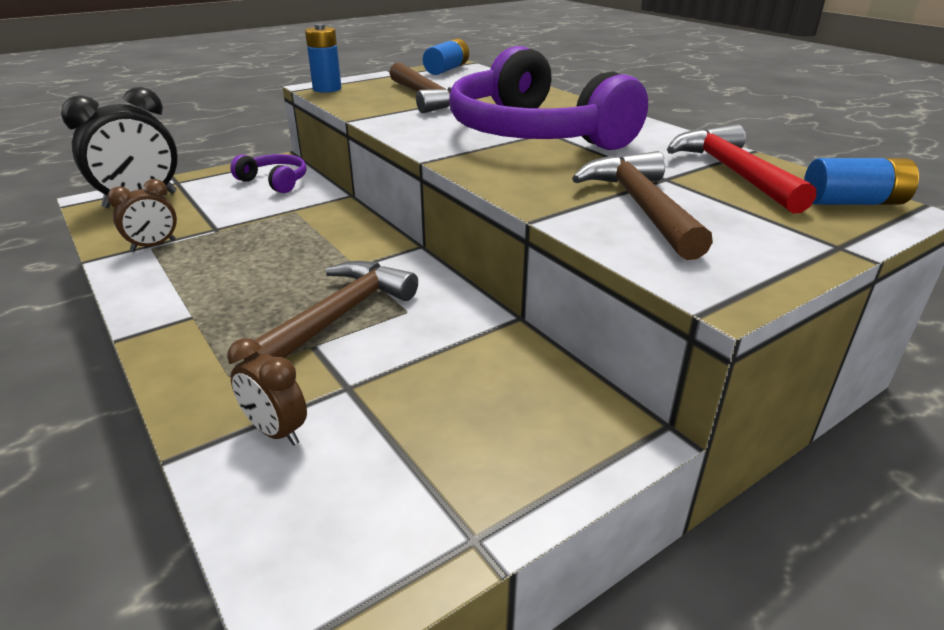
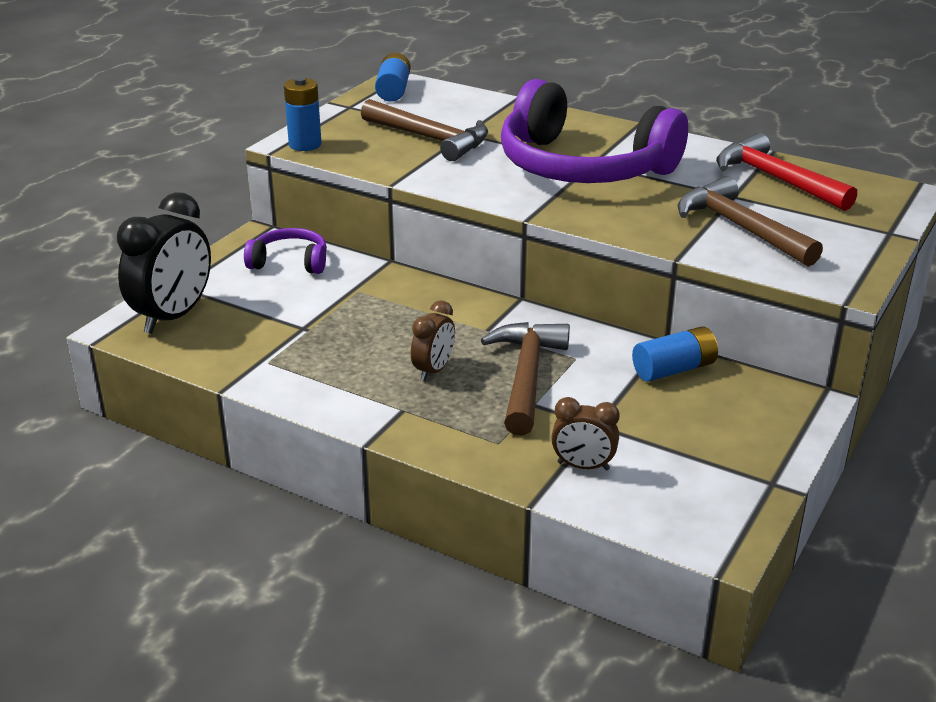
camera: 25 degrees left, 0 degrees up
brown clock [107,179,177,251] -> brown clock moved to [411,300,455,381]
blue battery [804,158,919,205] -> blue battery moved to [632,327,718,382]

